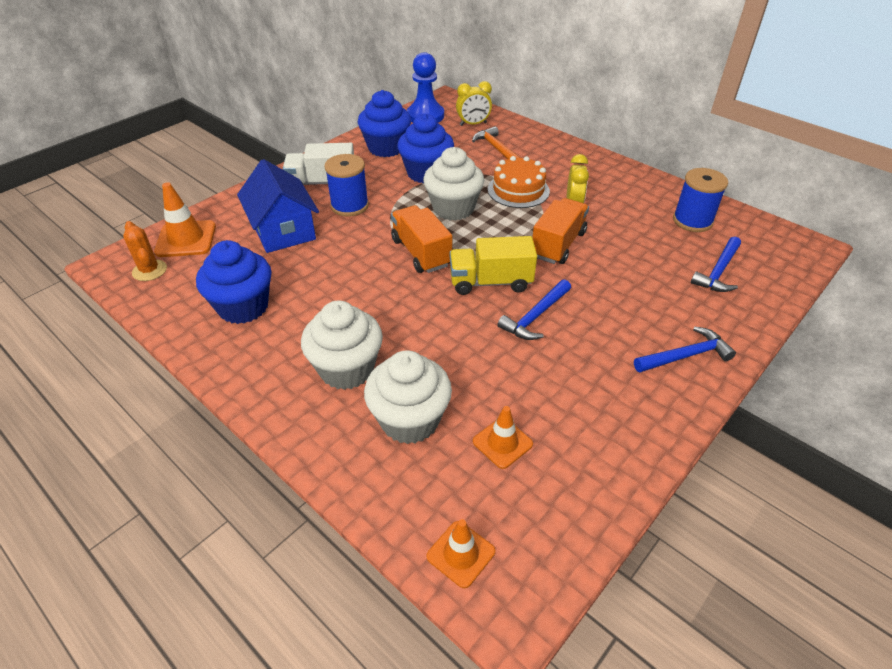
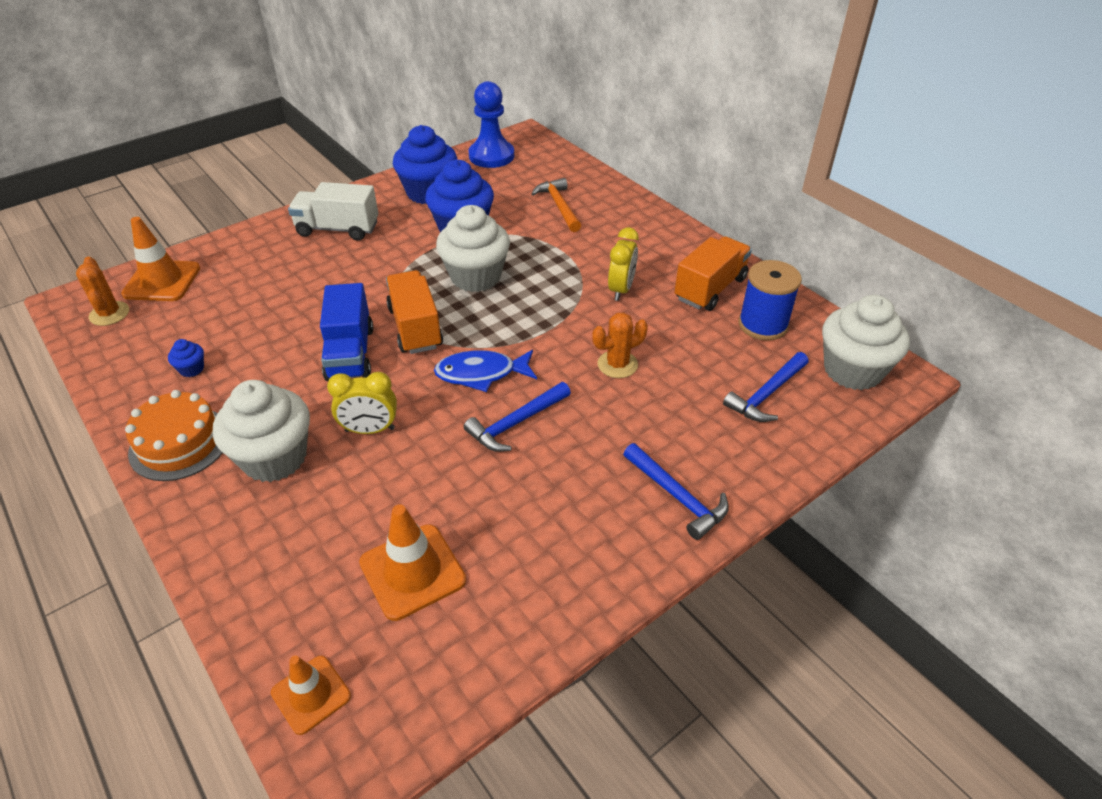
camera: 10 degrees right, 0 degrees up
blue cupcake [196,240,271,324] -> blue cupcake [168,339,204,377], size x0.42
blue house [237,159,319,253] -> none
blue spool [324,154,369,217] -> none
white cupcake [364,350,452,444] -> white cupcake moved to [822,295,910,390]
yellow truck [450,236,537,295] -> blue fish [434,350,537,392]
yellow clock [456,81,492,126] -> yellow clock moved to [327,372,397,434]
orange traffic cone [473,406,533,469] -> orange traffic cone [359,504,466,621], size x1.56
orange cake [488,156,550,208] -> orange cake moved to [125,390,222,481]
orange truck [532,198,589,264] -> orange truck moved to [675,236,752,311]
blue hammer [634,326,736,372] -> blue hammer turned 60 degrees clockwise [623,443,729,540]
none -> blue truck [320,283,373,381]
none -> orange cactus [592,312,648,378]

